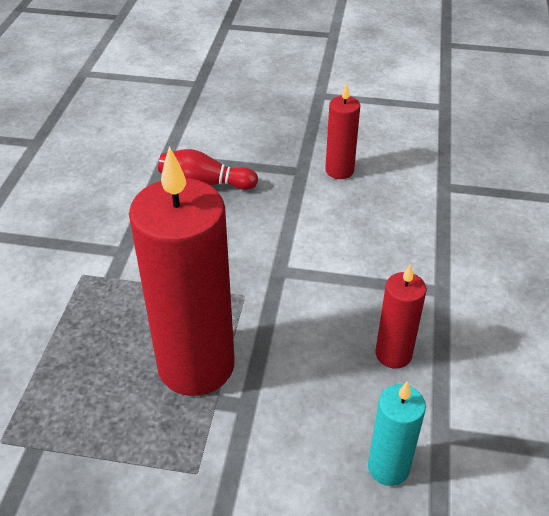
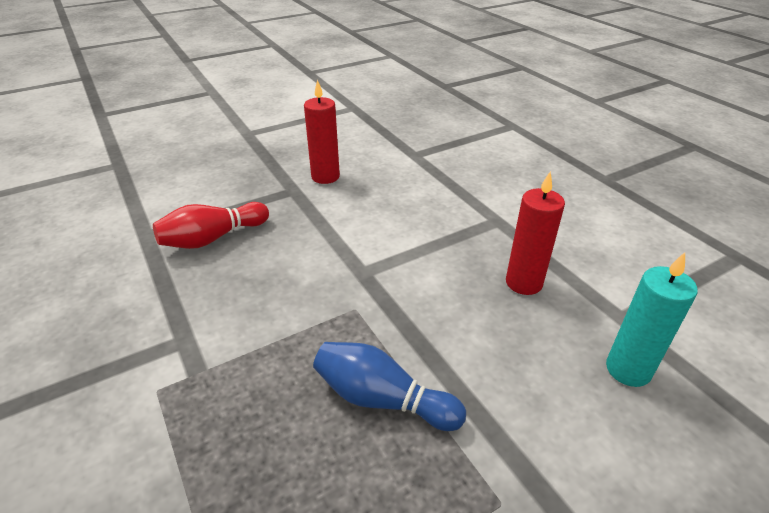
camera: 40 degrees left, 5 degrees down
red candle [129,146,235,396] -> blue bowling pin [313,342,466,431]

